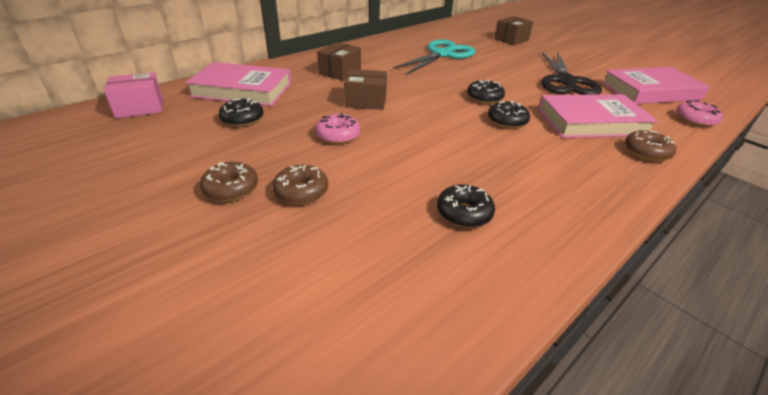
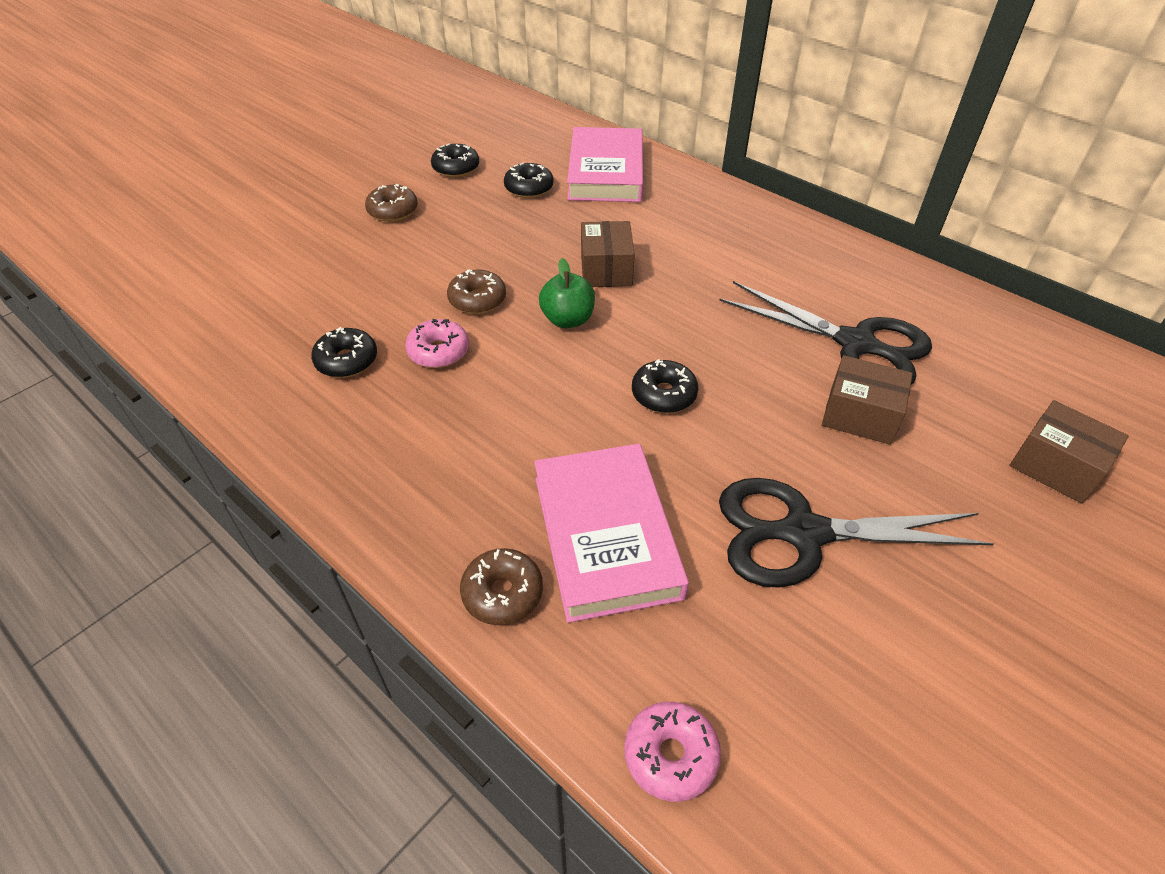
camera: 85 degrees right, 10 degrees up
pink box [104,72,163,118] -> none
brown donut [273,165,328,205] -> brown donut moved to [447,269,506,314]
pink donut [315,113,360,144] -> pink donut moved to [405,319,469,368]
brown box [317,42,361,81] -> brown box moved to [822,355,913,445]
turquoise scissors [393,40,476,75] -> black scissors [719,281,932,384]
black donut [488,101,530,128] -> black donut moved to [431,143,479,177]
pink book [601,67,710,104] -> none
none -> green apple [539,258,595,328]

